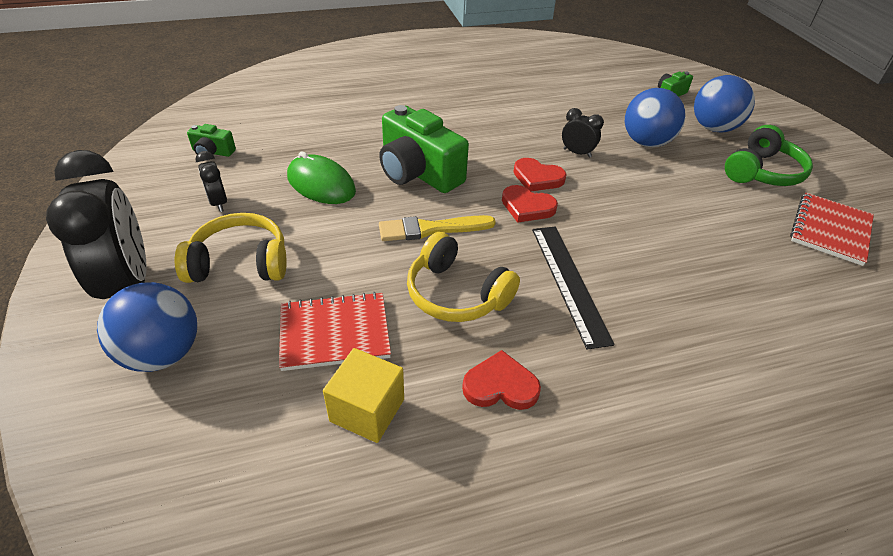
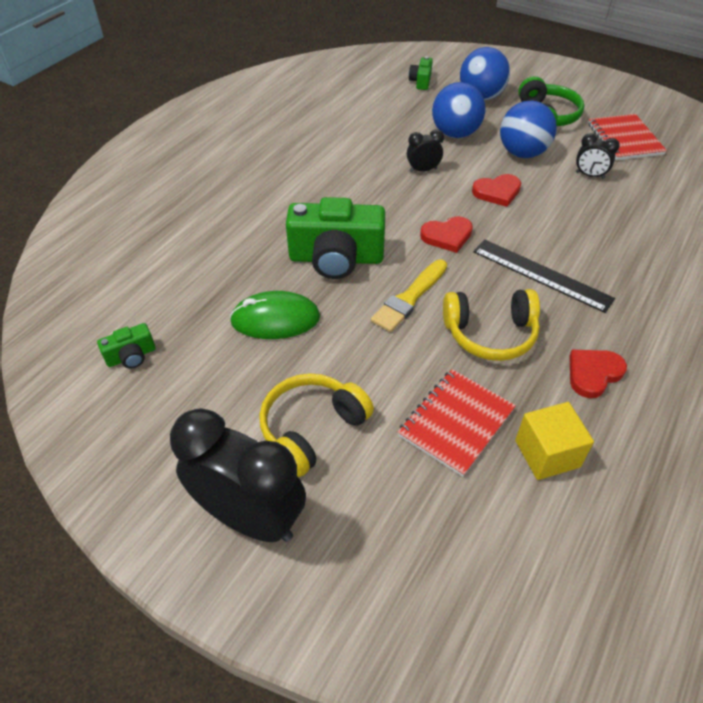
camera: 40 degrees left, 5 degrees up
blue ball [97,282,197,372] -> blue ball moved to [500,100,557,158]
black clock [195,151,227,212] -> black clock moved to [576,133,620,179]
red heart [513,158,567,191] -> red heart moved to [472,174,521,207]

